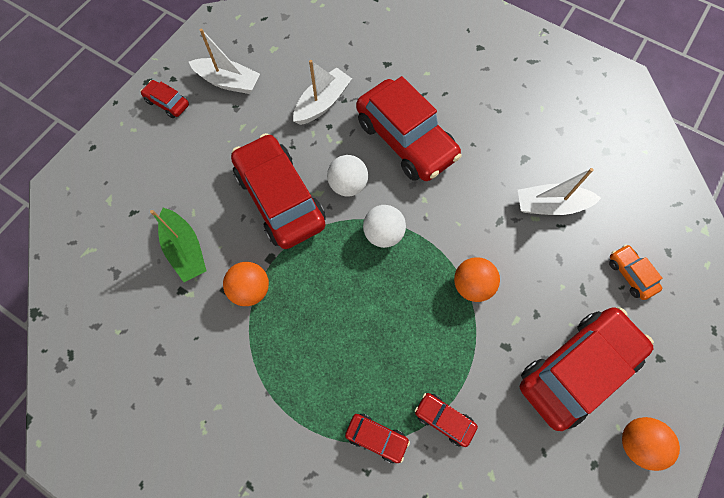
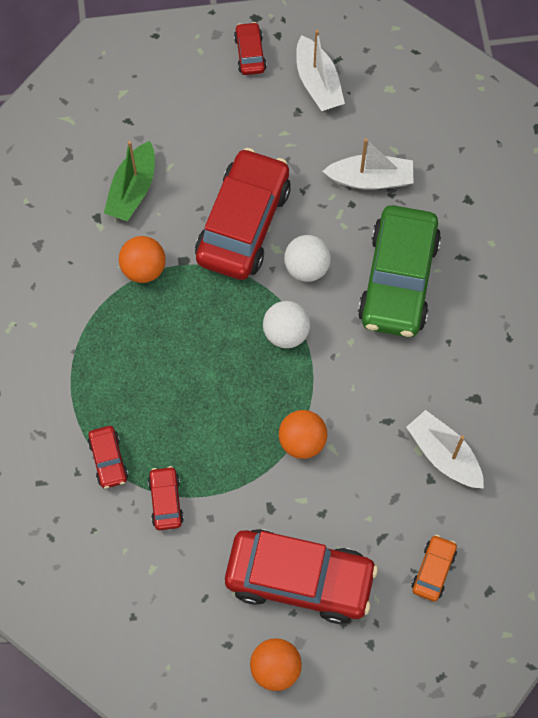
camera: 50 degrees right, 0 degrees up
red car [356,76,462,181] -> green car [358,205,441,337]

